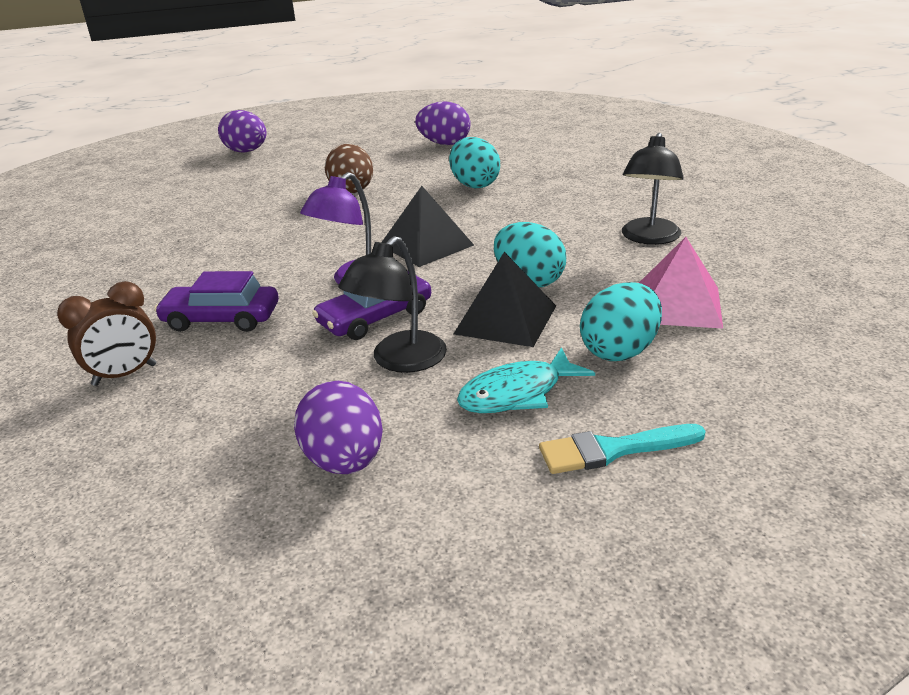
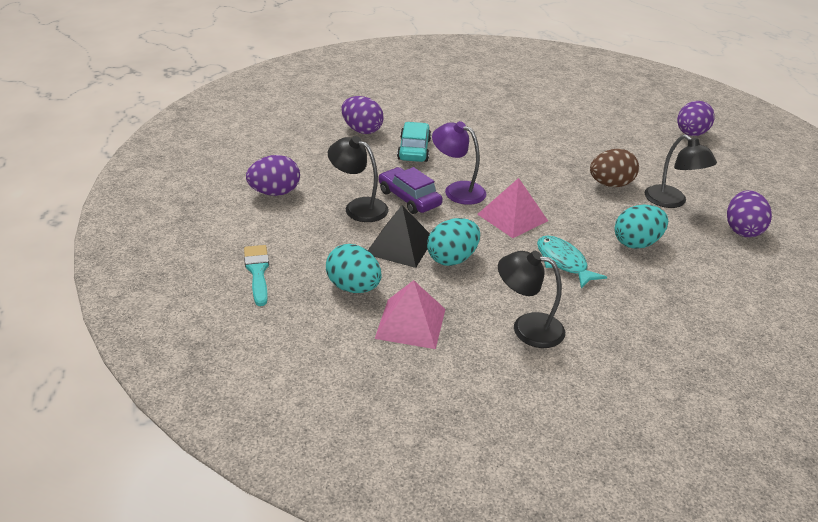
camera: 85 degrees right, 5 degrees up
brown clock [57,281,156,386] -> purple egg [341,96,384,134]
purple car [154,271,279,332] -> turquoise car [397,122,431,162]
black pyramid [382,186,474,267] -> pink pyramid [477,178,548,238]
turquoise fish [457,347,595,413] -> turquoise fish moved to [537,236,607,288]
none -> black lamp [645,135,717,208]

